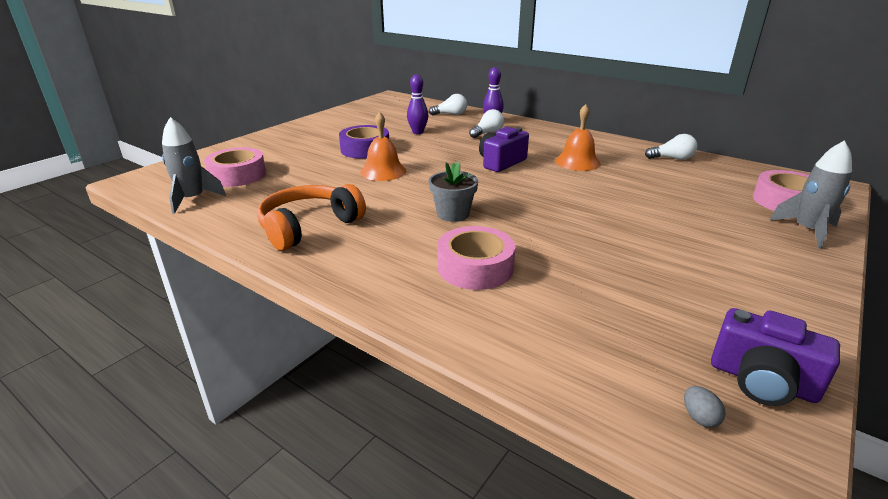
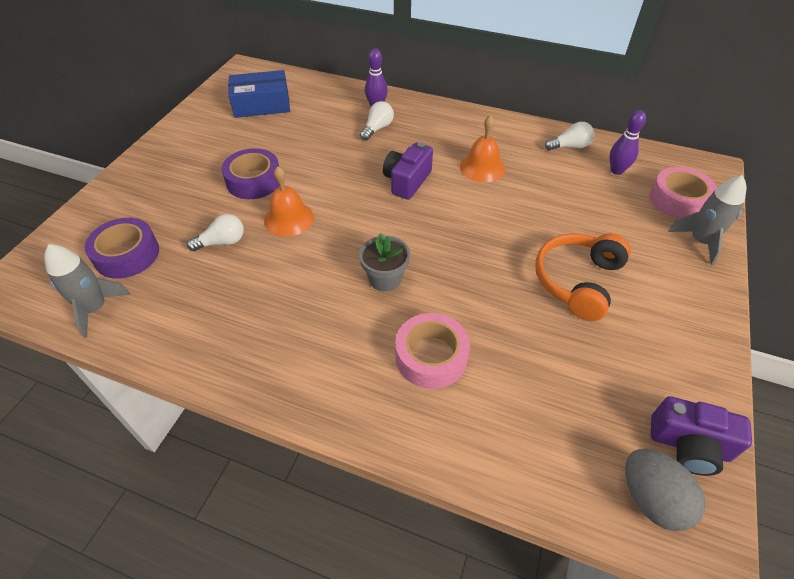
camera: 15 degrees left, 20 degrees up
pink tape [204,147,266,187] -> purple tape [85,218,159,279]
orange headphones [257,184,366,250] -> orange headphones moved to [535,233,631,321]
purple bowling pin [407,74,428,134] -> purple bowling pin moved to [609,110,646,175]
white light bulb [429,94,467,115] -> white light bulb moved to [187,214,244,251]
grey egg [684,386,726,428] -> grey egg [625,449,706,531], size x2.34
none -> blue box [228,70,290,118]

